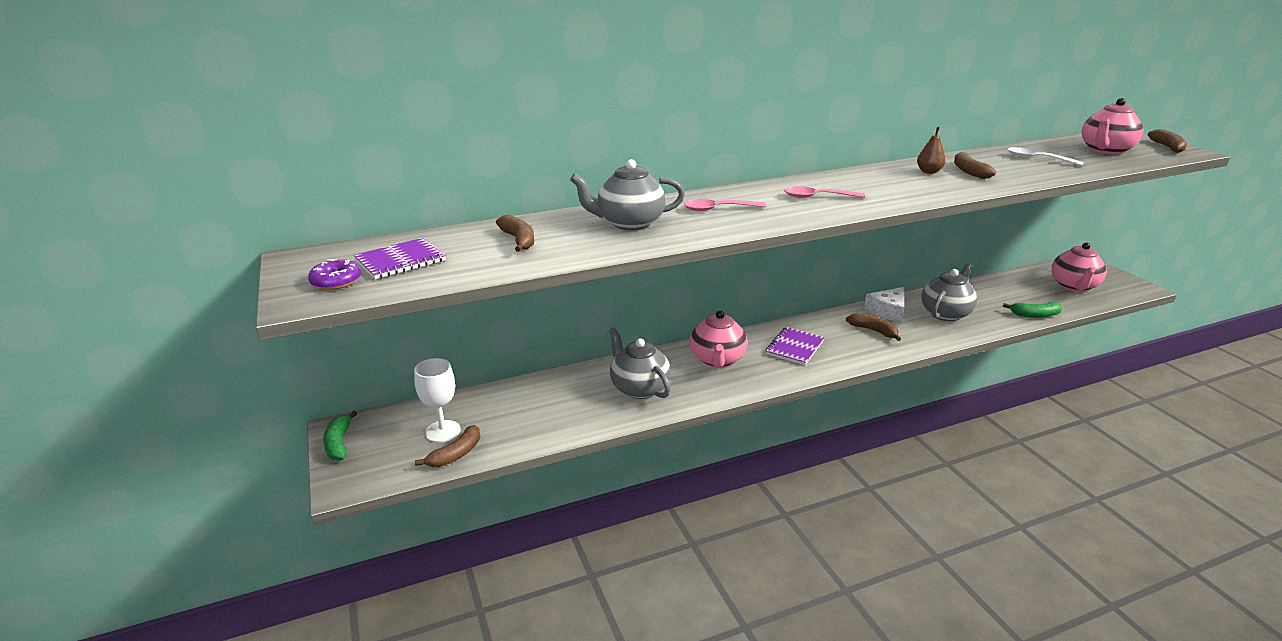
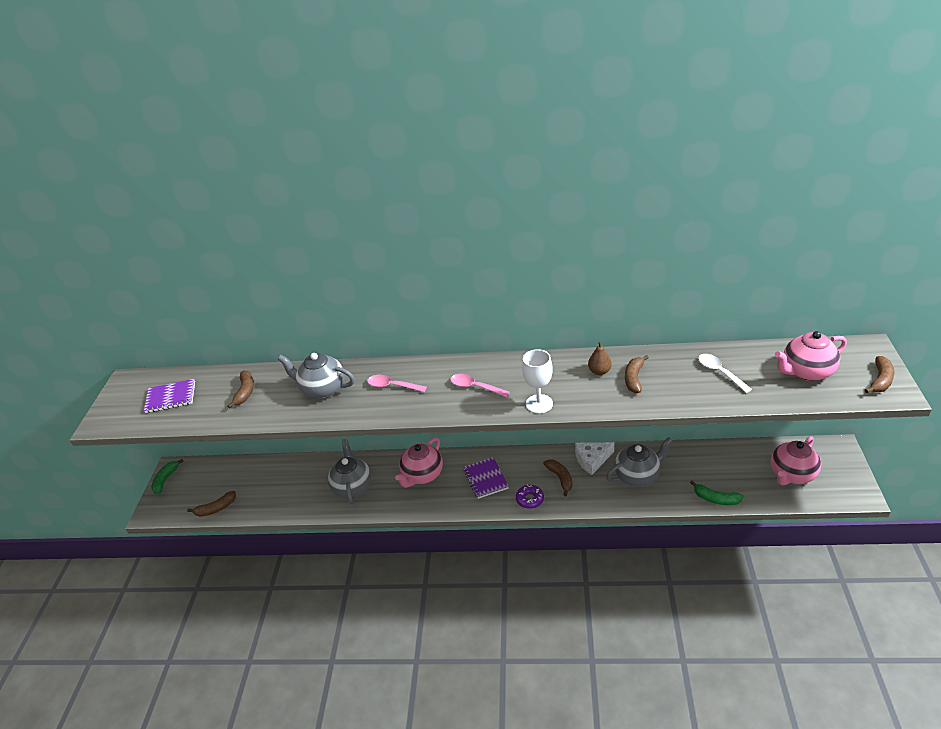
camera: 30 degrees right, 10 degrees up
purple donut [308,259,361,290] -> purple donut moved to [516,484,544,509]
white goblet [414,358,461,443] -> white goblet moved to [522,349,553,414]
purple notebook [766,327,825,365] -> purple notebook turned 75 degrees counterclockwise [463,457,509,499]

